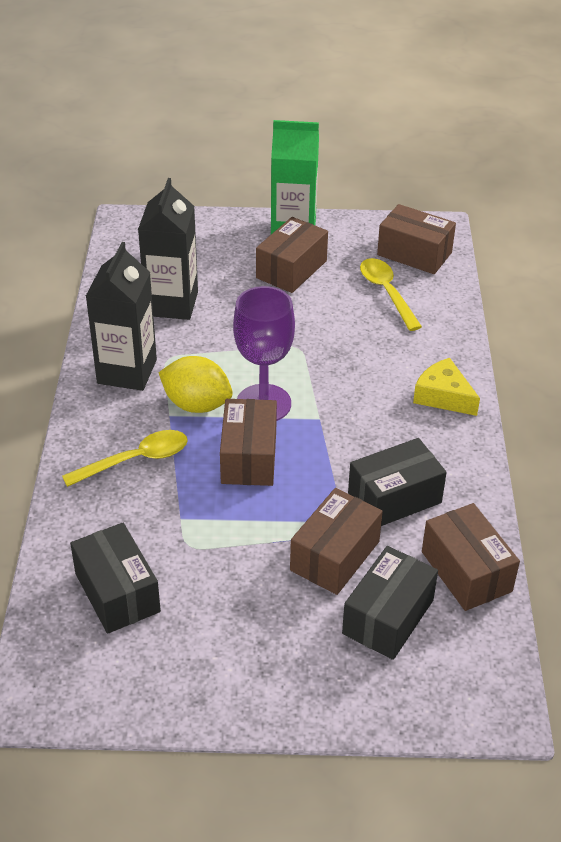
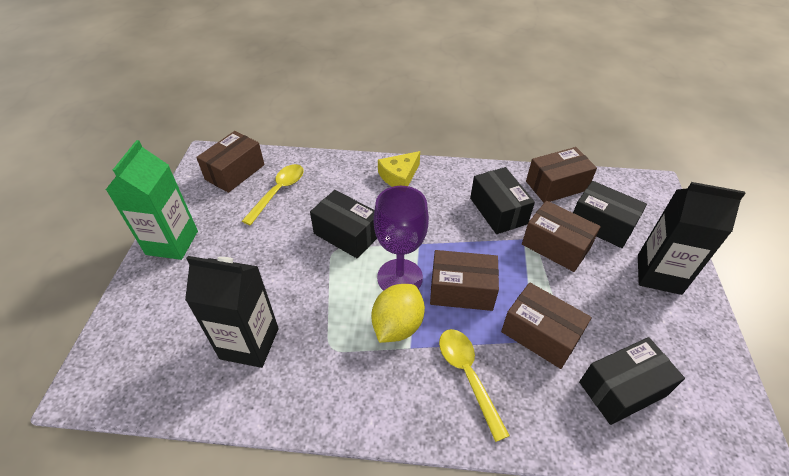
camera: 85 degrees left, 5 degrees up
black carton [86,242,157,391] -> black carton moved to [638,182,746,295]
brown box [256,217,328,293] -> brown box moved to [501,282,592,369]
yellow spoon [360,258,422,331] -> yellow spoon turned 135 degrees clockwise [242,164,304,226]
none -> black box [310,190,377,259]

